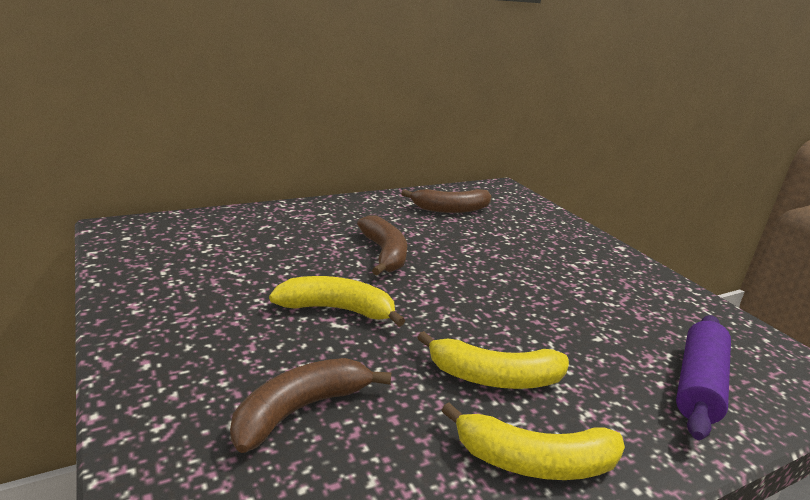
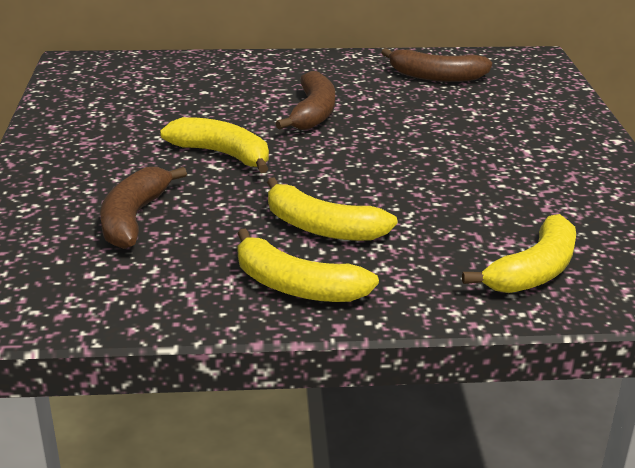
camera: 25 degrees right, 5 degrees up
brown banana [230,358,391,453] -> brown banana turned 60 degrees counterclockwise [100,167,187,249]
purple rolling pin [676,315,731,440] -> yellow banana [462,214,576,293]

